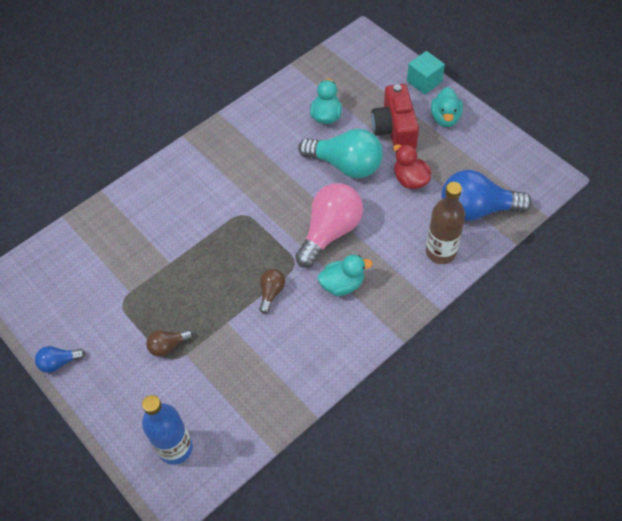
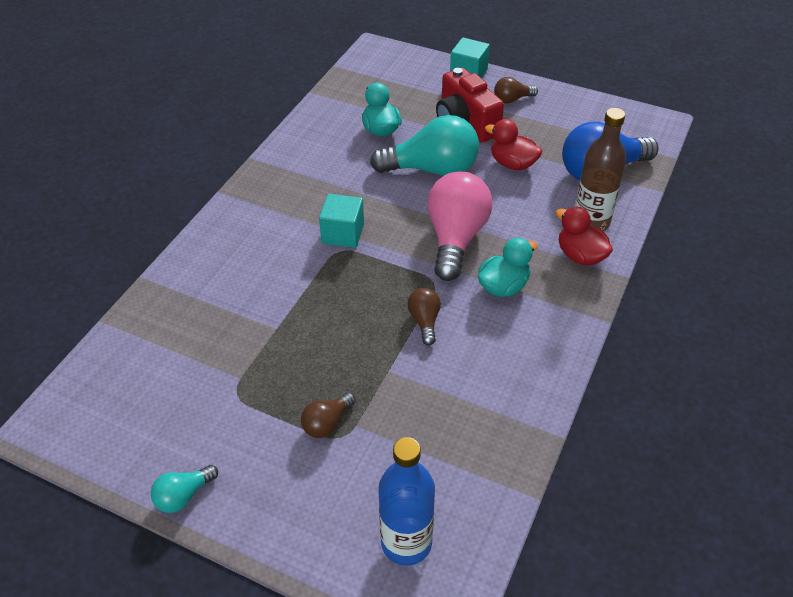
camera: 25 degrees left, 10 degrees down
blue light bulb [35,346,85,373] -> turquoise light bulb [151,465,218,513]
turquoise duck [431,87,463,127] -> brown light bulb [494,77,538,103]
none -> turquoise cube [319,194,364,248]
none -> red duck [556,207,613,266]

